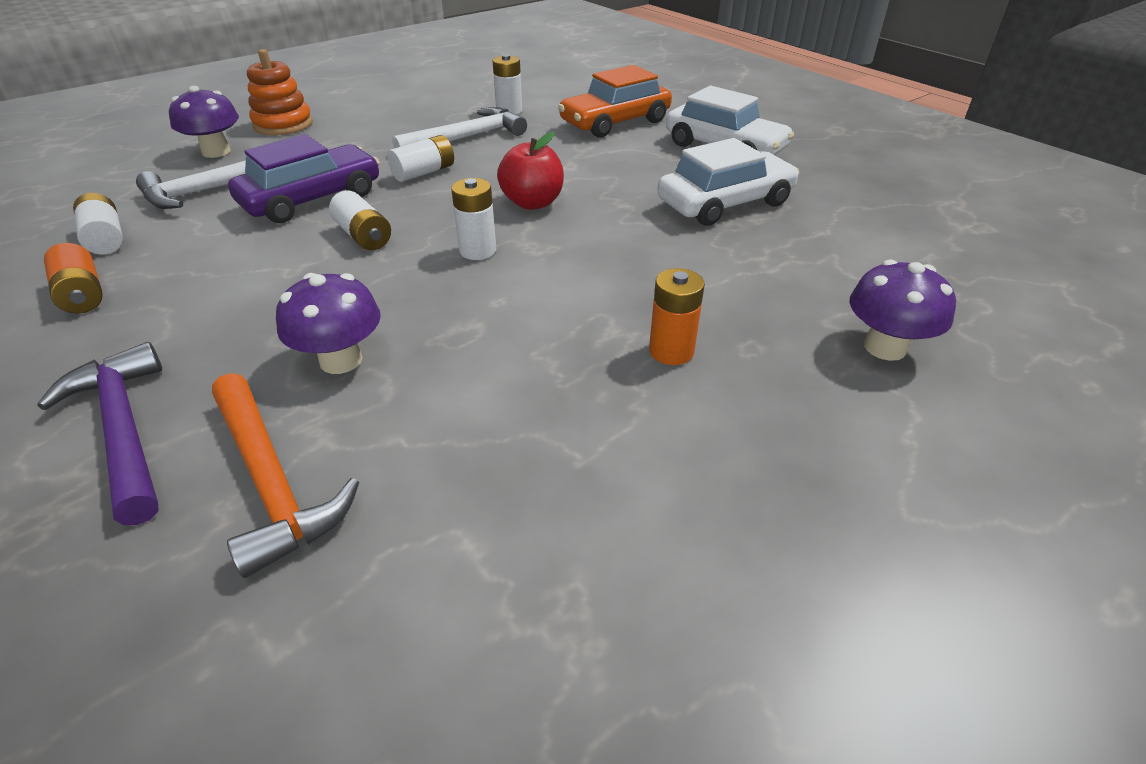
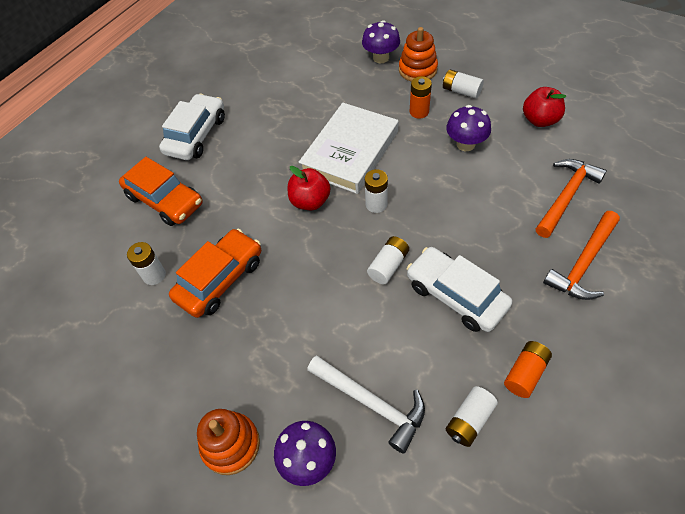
camera: 105 degrees left, 15 degrees up
purple hammer [37,342,162,525] -> orange hammer [543,211,620,300]
purple car [228,134,379,223] -> none
purple mushroom [276,273,381,374] -> purple mushroom moved to [446,105,491,151]
white battery [387,135,454,182] -> white battery moved to [443,70,484,99]
white hammer [392,107,527,149] -> orange car [169,229,261,318]
white car [657,138,799,226] -> white car moved to [407,247,512,332]
none -> white book [299,103,399,194]
none -> orange stacking toy [399,27,438,81]
none -> red apple [523,87,566,127]

